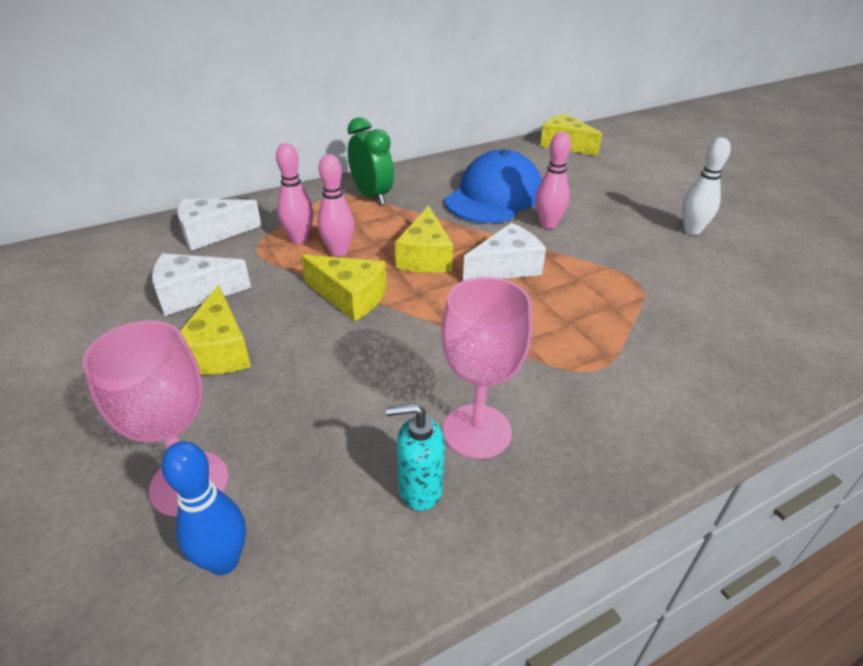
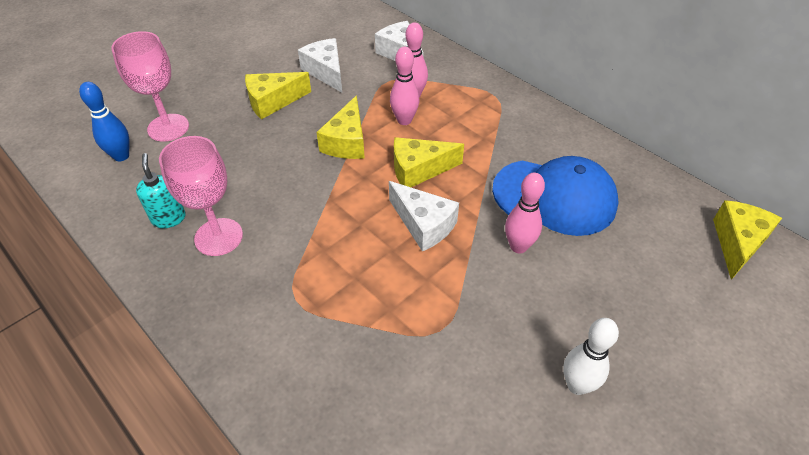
camera: 75 degrees right, 10 degrees up
green clock [348,117,394,205] -> none

